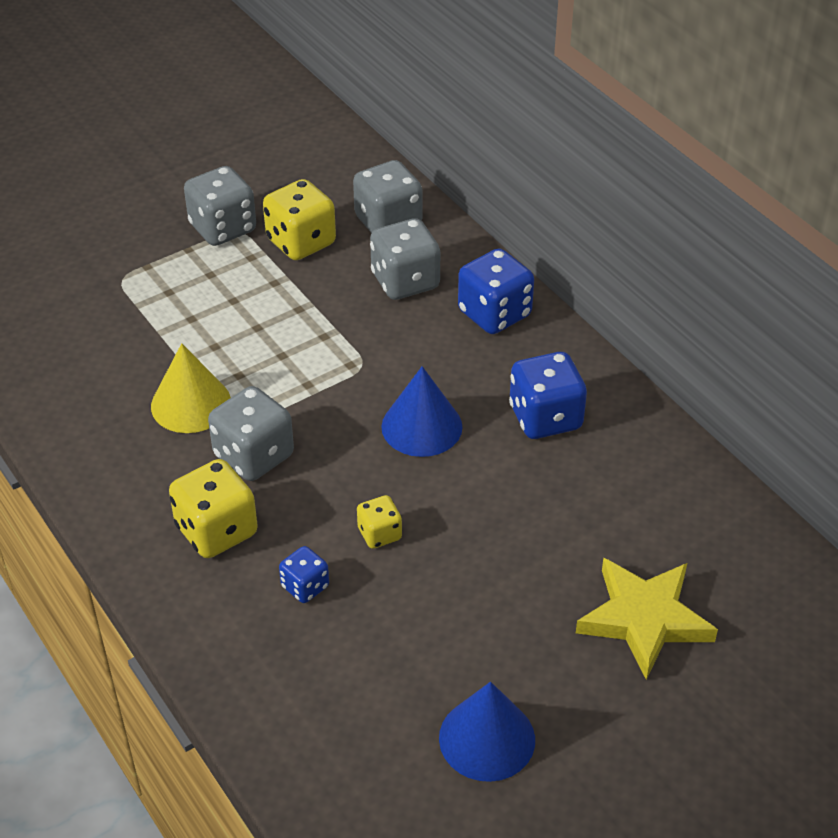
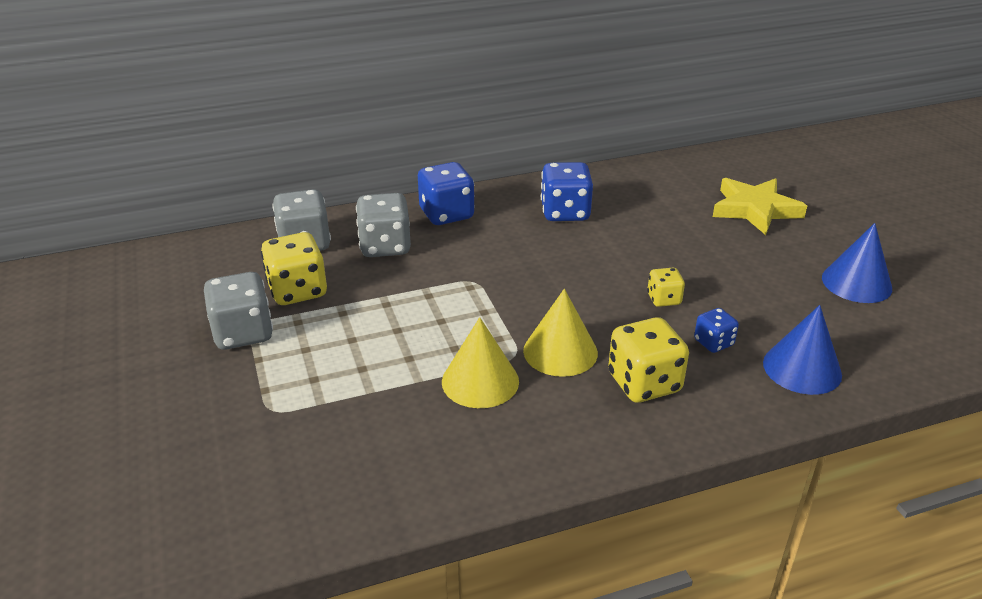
camera: 75 degrees left, 10 degrees down
grey dice [208,386,294,481] -> yellow cone [523,289,598,377]
blue cone [381,366,463,457] -> blue cone moved to [763,305,842,395]

